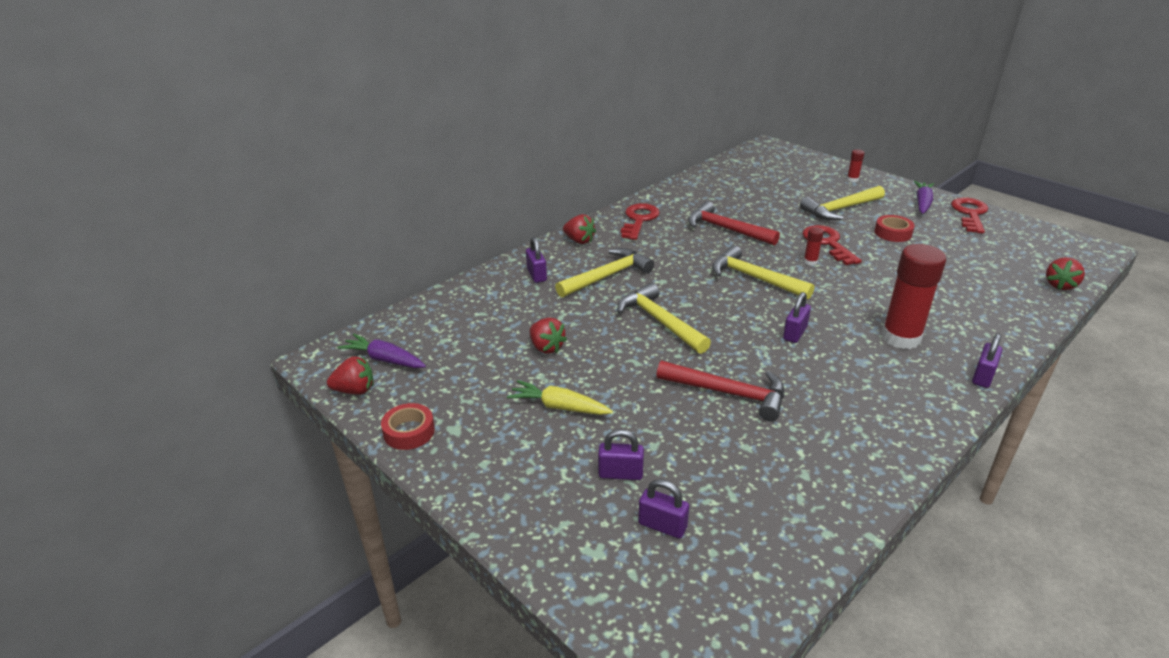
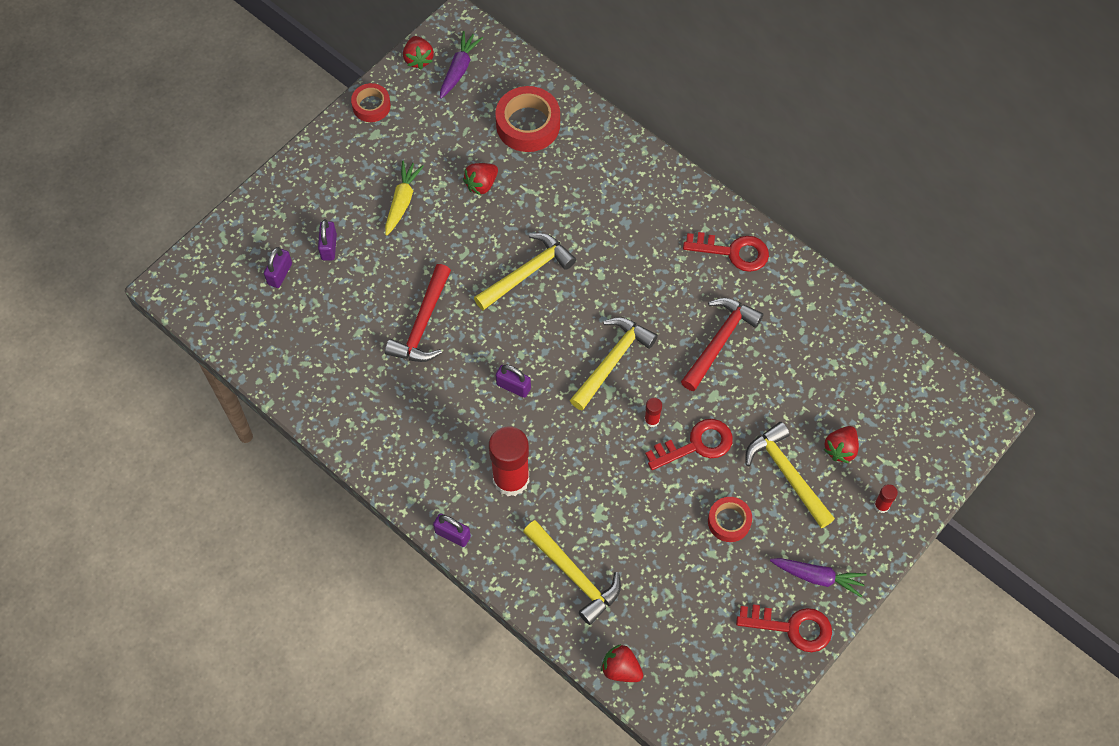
camera: 85 degrees right, 30 degrees up
purple padlock [526,237,547,283] -> none
yellow hammer [555,248,654,297] -> yellow hammer moved to [523,520,621,625]
red strawberry [563,214,596,244] -> red strawberry moved to [823,426,859,463]
none -> red tape [495,86,560,152]

